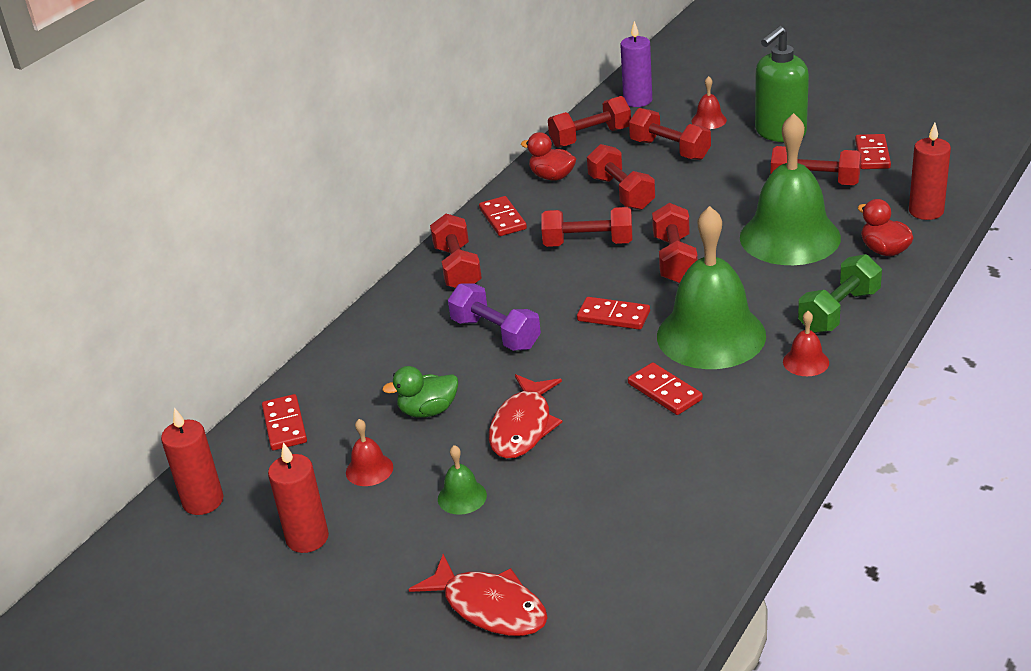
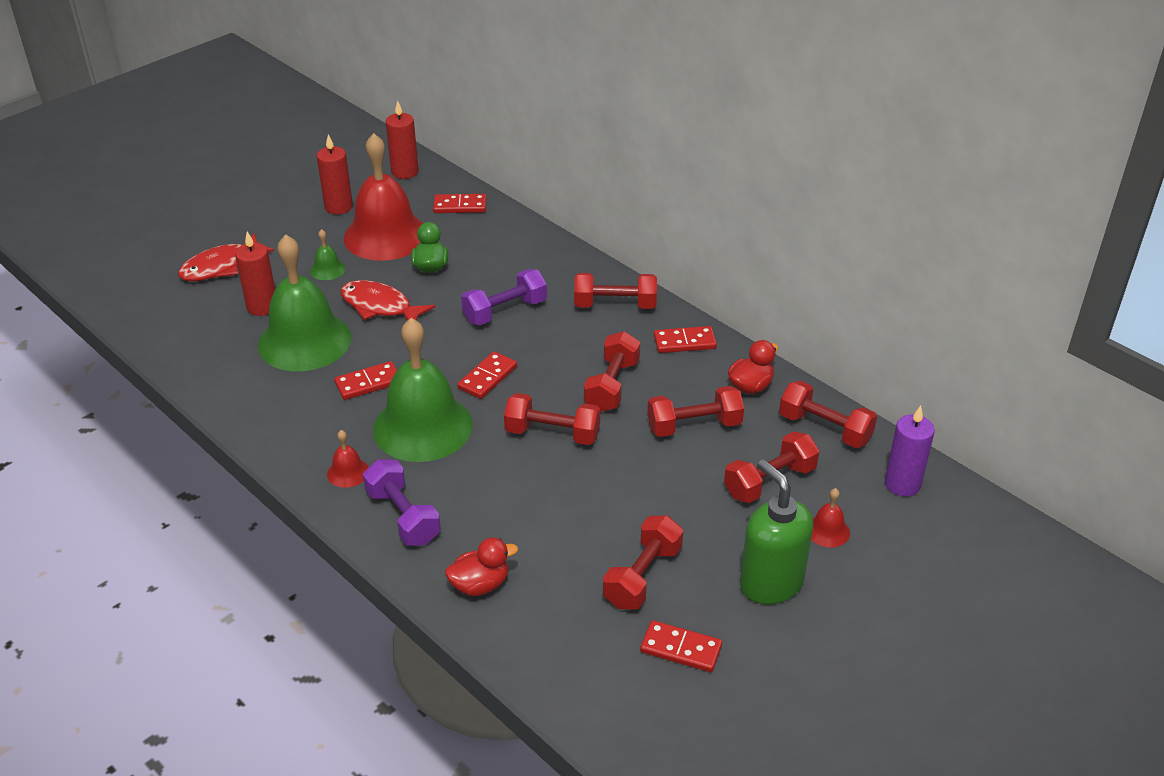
camera: 100 degrees right, 5 degrees up
red bell [346,419,393,486] -> red bell [344,133,423,261], size x2.47
red dumbbell [548,96,631,148] -> red dumbbell turned 45 degrees counterclockwise [779,381,877,448]
green bell [740,113,841,265] -> green bell moved to [258,234,352,371]
green dumbbell [798,254,882,333] -> purple dumbbell [363,460,441,546]
red candle [909,123,951,220] -> red candle moved to [235,231,275,316]

